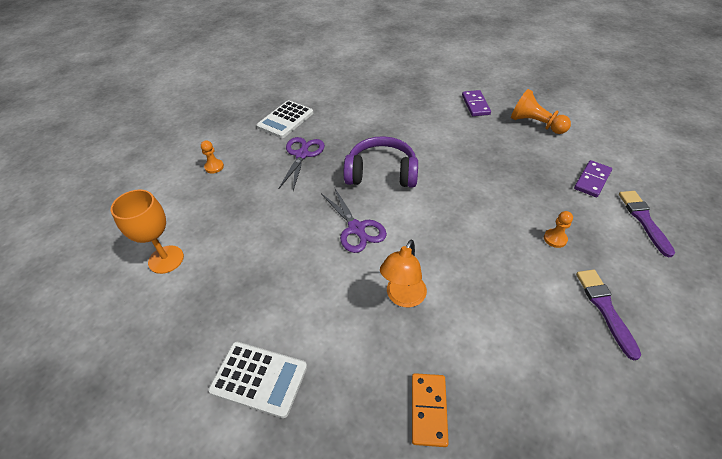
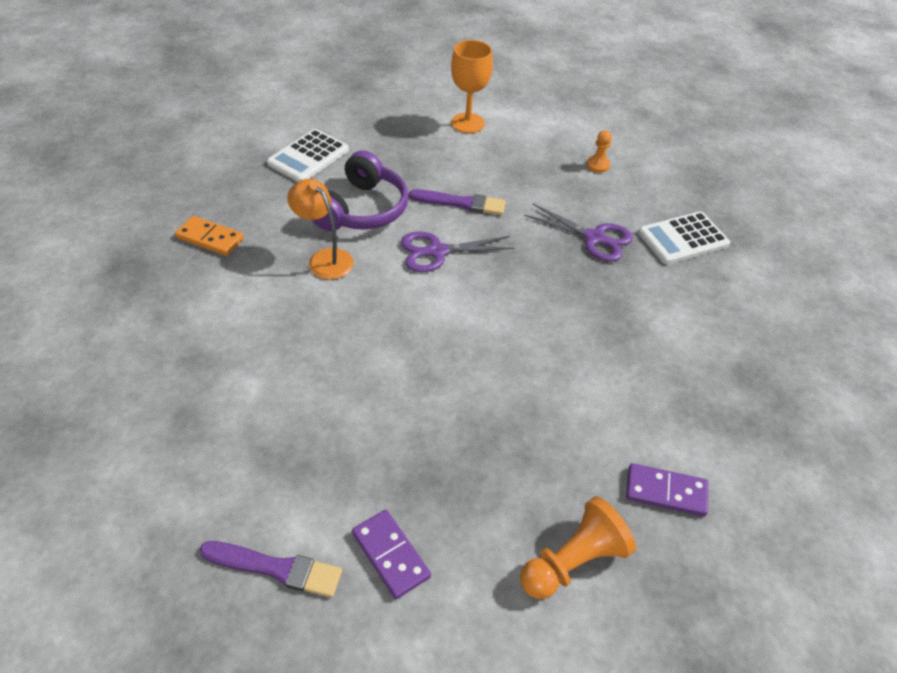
camera: 105 degrees right, 0 degrees up
white calculator [257,100,313,138] -> white calculator turned 75 degrees counterclockwise [638,211,730,264]
purple headphones [344,136,418,188] -> purple headphones moved to [312,150,409,231]
orange pawn [544,211,573,248] -> none
purple brush [576,269,641,361] -> purple brush moved to [409,189,506,215]

